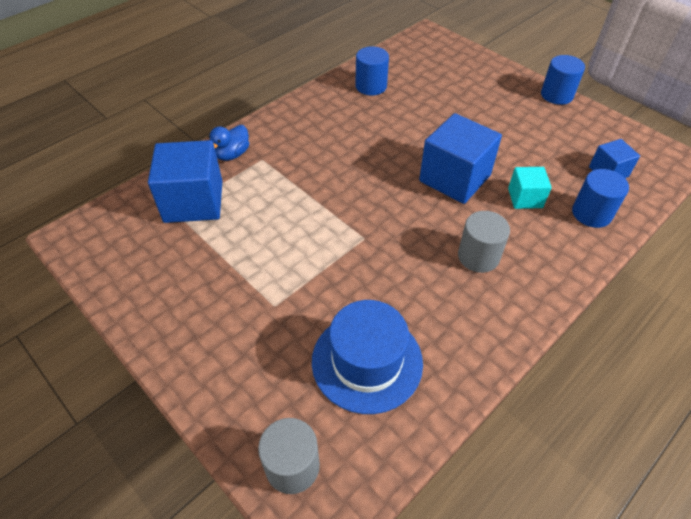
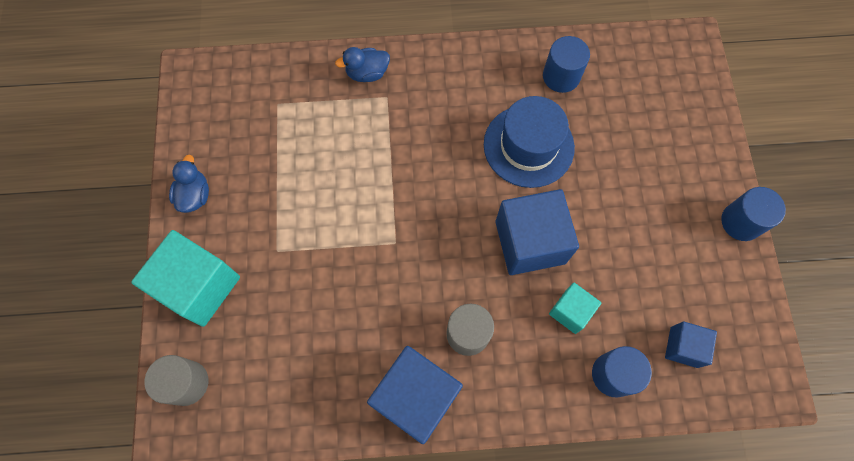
camera: 40 degrees right, 20 degrees up
blue cube [148,140,222,223] -> blue cube moved to [367,346,463,444]
blue hat [312,300,423,414] -> blue hat moved to [484,96,575,188]
none -> turquoise cube [131,230,240,327]
none -> blue duck [169,154,209,213]

